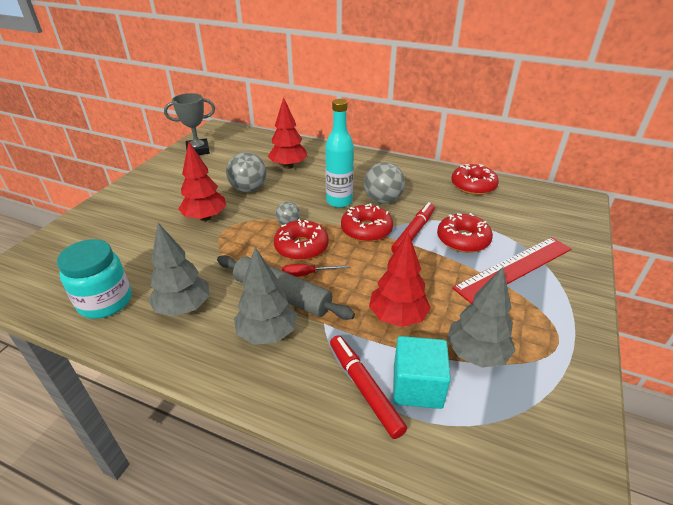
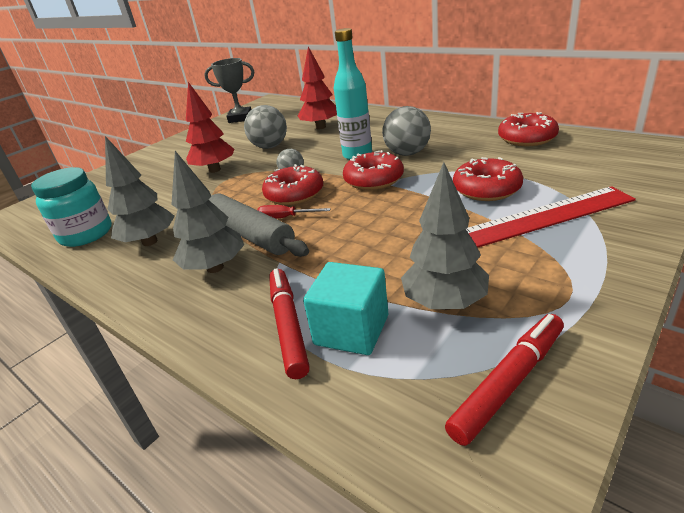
camera: 20 degrees right, 5 degrees down
red tree [369,231,431,327] -> none
red marker [391,202,435,253] -> red marker moved to [445,314,564,446]

